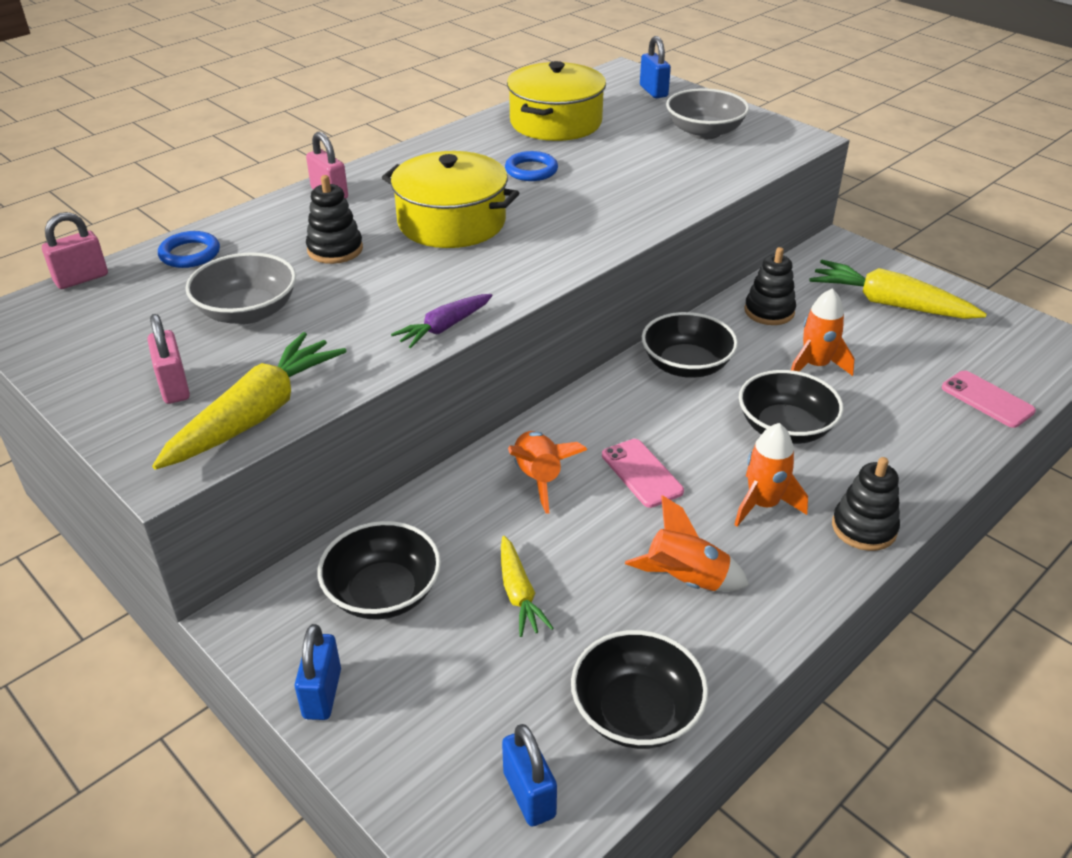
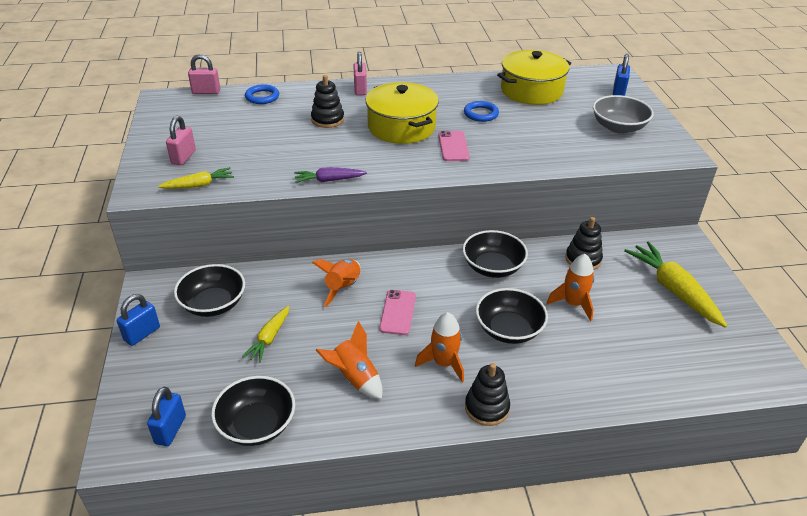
camera: 35 degrees right, 0 degrees up
yellow carrot [152,332,347,470] -> yellow carrot [158,167,234,189], size x0.56
grey bowl [185,252,296,324] -> none
pink phone [942,371,1036,428] -> pink phone moved to [438,131,470,161]

